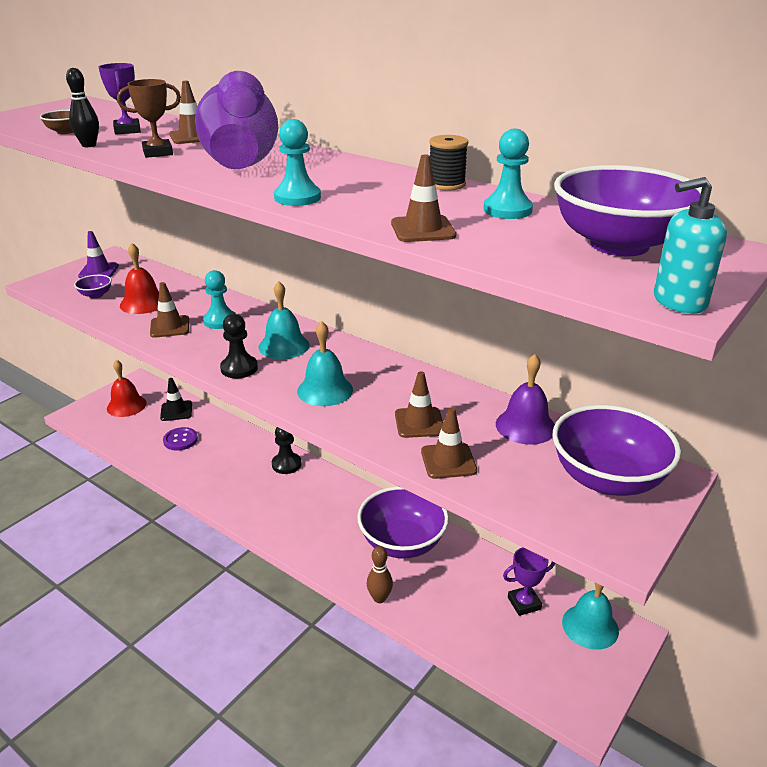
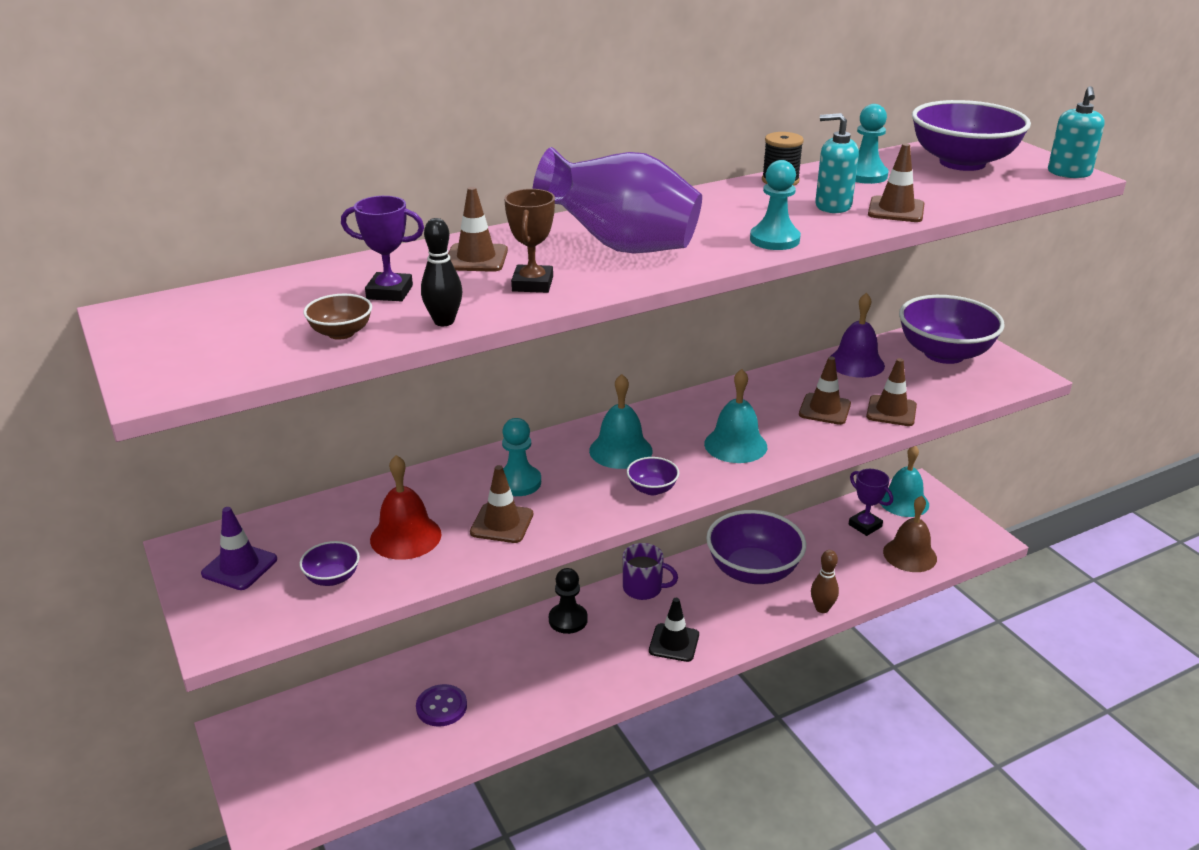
camera: 65 degrees left, 0 degrees up
red bell [107,360,147,417] -> none
black traffic cone [160,378,192,421] -> black traffic cone moved to [649,598,699,662]
black pawn [220,314,258,378] -> purple bowl [627,457,679,495]
purple trophy [503,547,555,616] -> purple trophy turned 45 degrees counterclockwise [849,469,893,536]
none -> purple mug [623,543,678,600]
none -> turquoise soap dispenser [815,113,859,213]
none -> brown bell [883,496,937,572]

